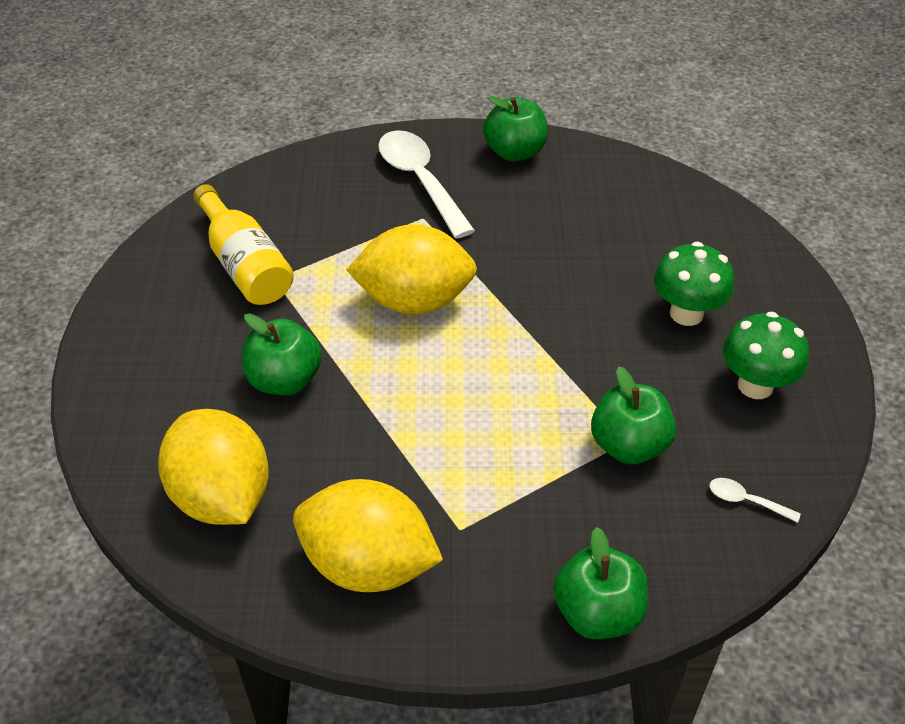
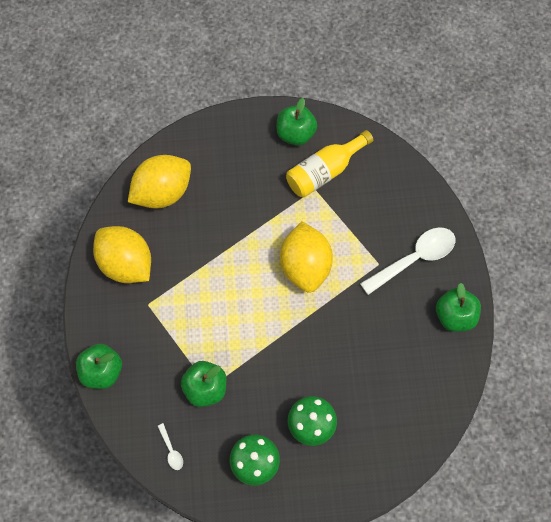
camera: 85 degrees right, 20 degrees up
green apple [242,313,322,395] -> green apple moved to [276,98,317,146]
yellow lemon [293,479,443,592] -> yellow lemon turned 60 degrees counterclockwise [93,226,151,283]
white spoon [710,478,801,523] -> white spoon turned 135 degrees clockwise [158,423,183,470]

